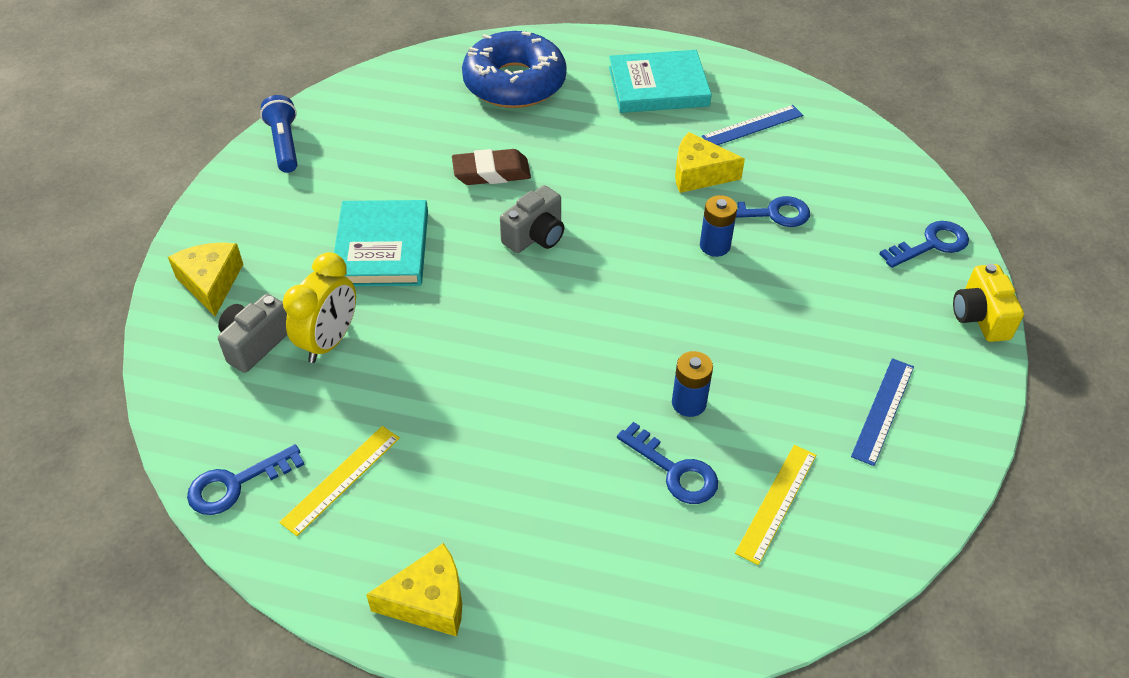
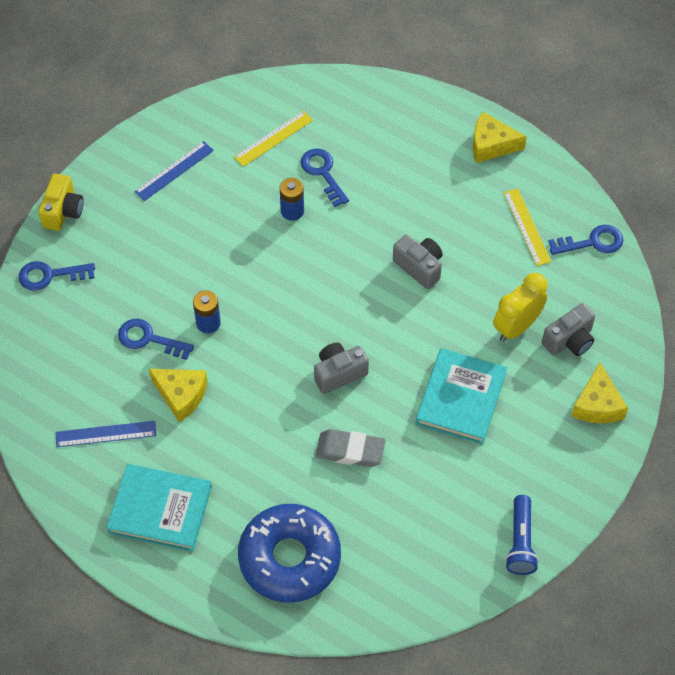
camera: 160 degrees left, 10 degrees up
yellow ruler [279,426,400,536] -> yellow ruler turned 75 degrees counterclockwise [503,188,552,266]
brown eraser [452,149,531,185] -> grey eraser [315,429,386,467]
none -> grey camera [393,235,443,289]

